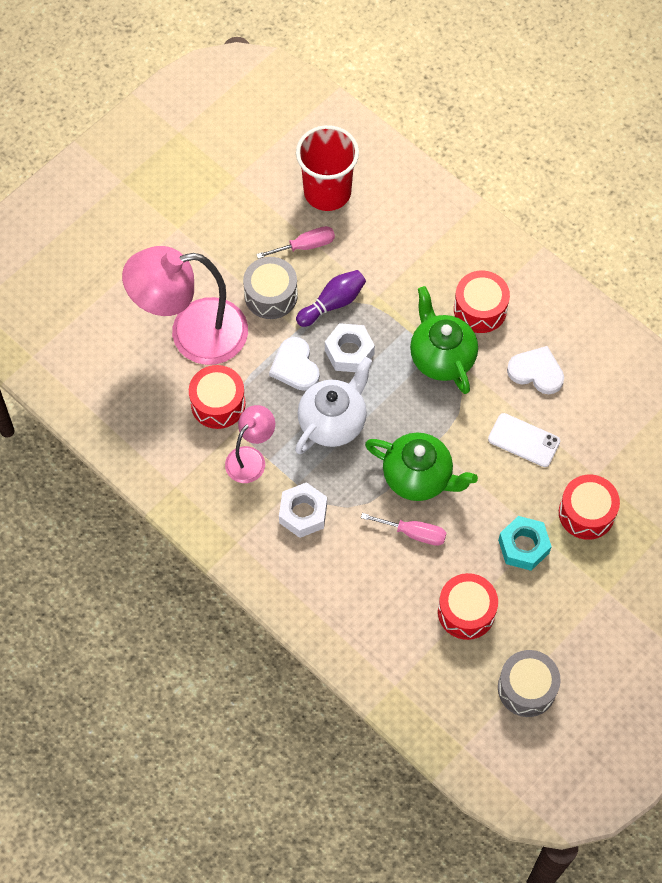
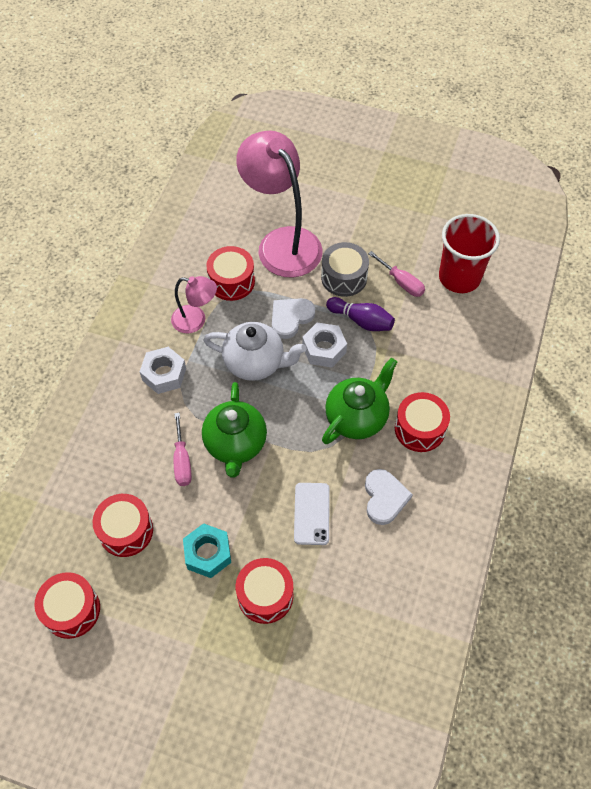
camera: 65 degrees right, 5 degrees down
grey drum [498,650,561,717] -> red drum [34,572,100,639]

